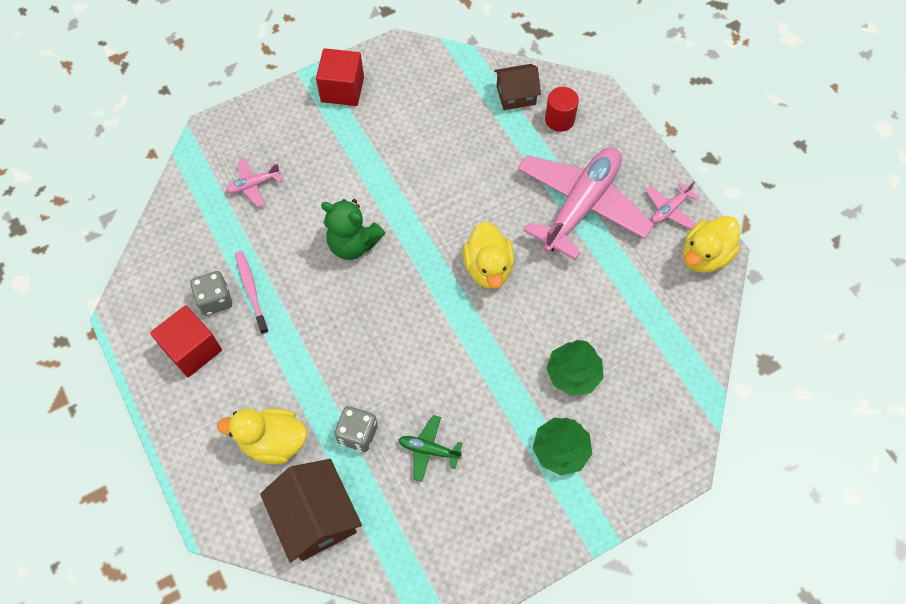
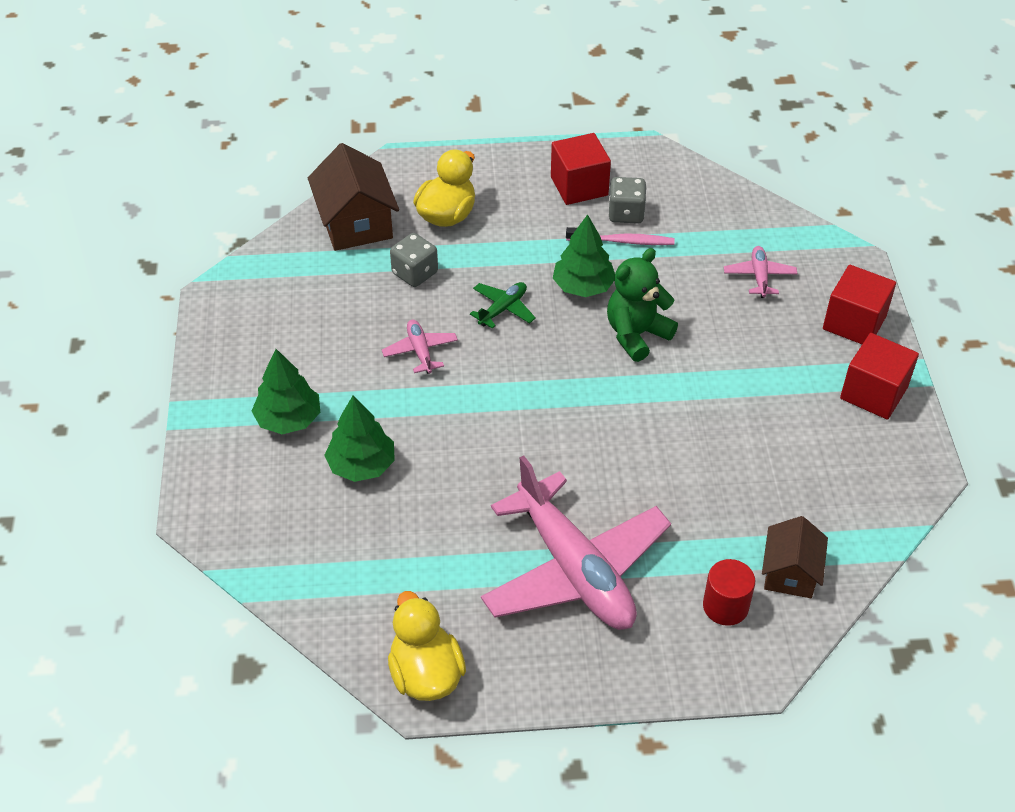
camera: 115 degrees right, 15 degrees down
brown house [260,459,362,563] -> brown house turned 75 degrees clockwise [308,143,399,251]
green plane [399,415,462,482] -> green plane moved to [470,282,536,329]
yellow duck [463,221,514,289] -> none
pink plane [646,181,699,229] -> pink plane moved to [382,320,458,374]
none -> green tree [553,214,615,297]
none -> red cube [823,265,896,344]

